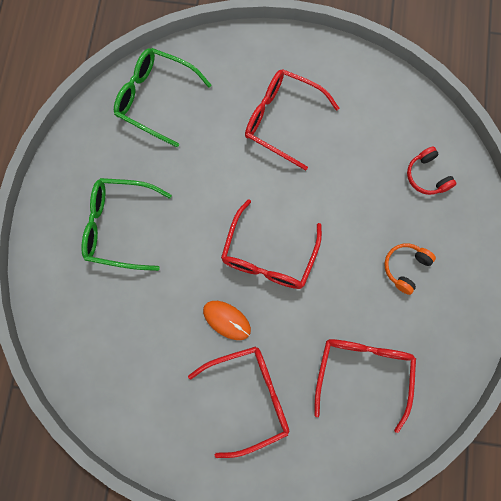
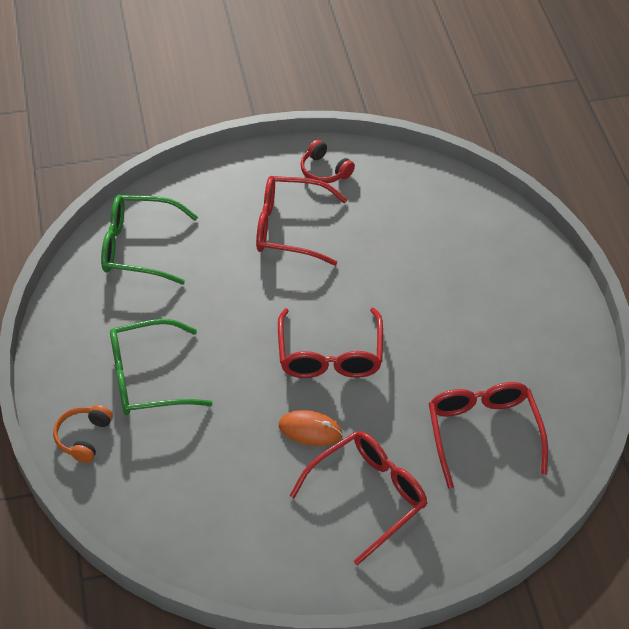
camera: 20 degrees left, 25 degrees down
orange headphones [384,243,436,295] -> orange headphones moved to [53,405,113,463]
red headphones [407,146,456,195] -> red headphones moved to [301,139,355,183]

